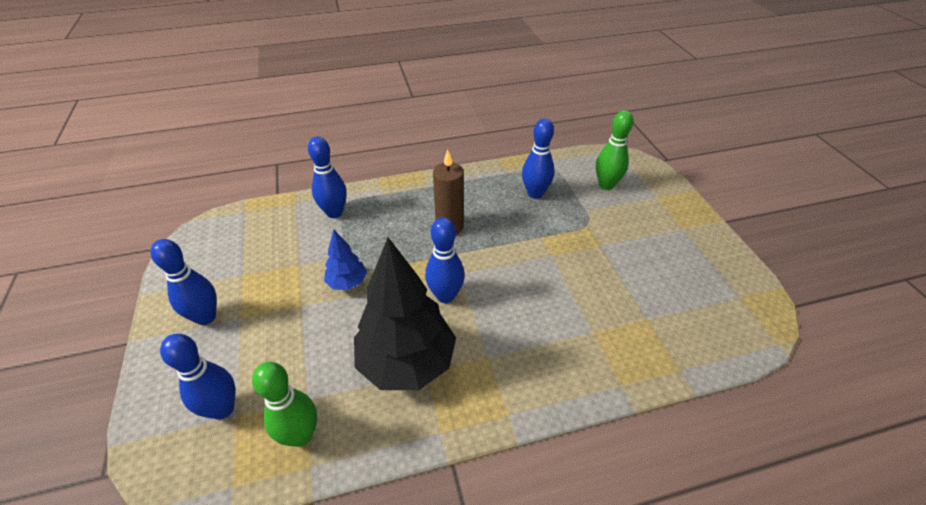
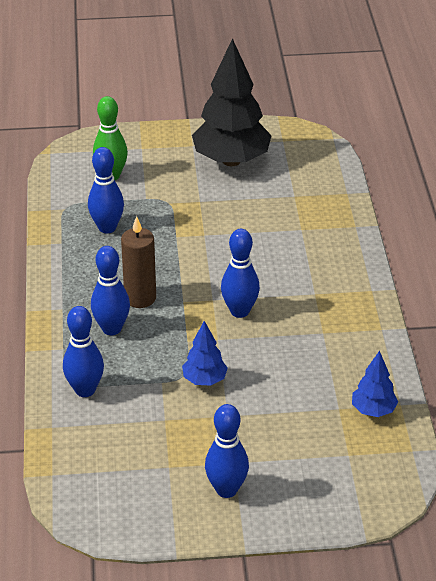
camera: 80 degrees left, 5 degrees down
blue bowling pin [160,334,236,420] -> blue bowling pin moved to [91,246,130,335]
green bowling pin [252,362,317,447] -> blue tree [352,351,398,417]
black tree [354,237,456,390] -> black tree moved to [192,38,272,166]

